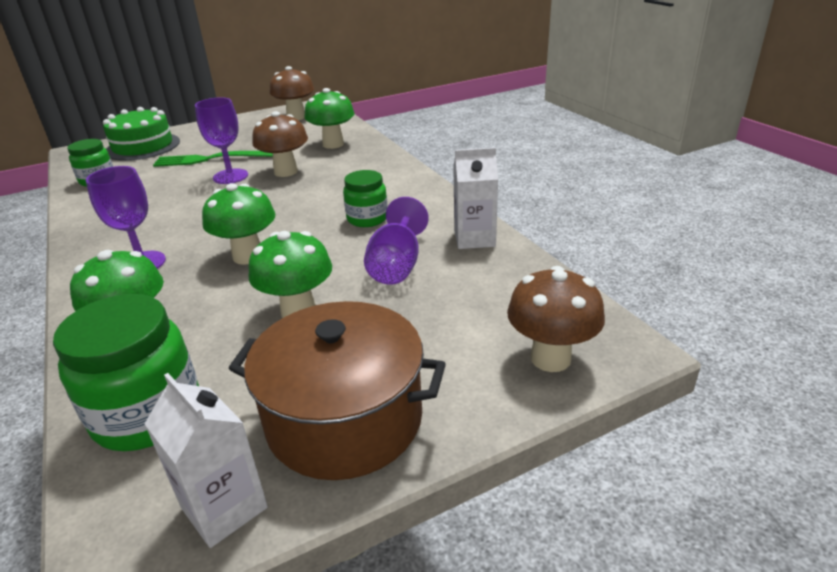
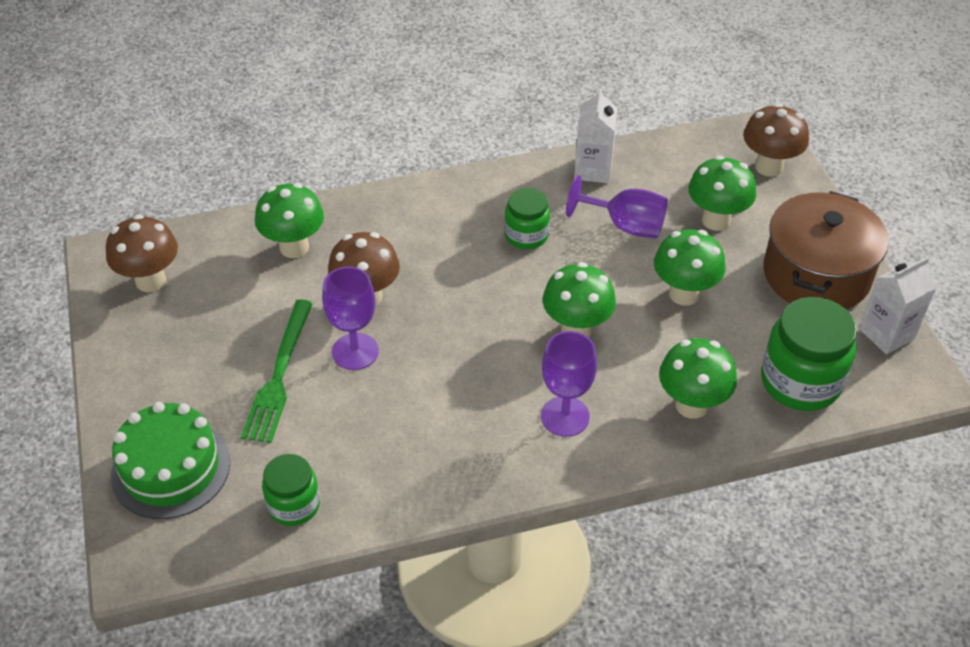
camera: 80 degrees left, 15 degrees up
none -> green mushroom [688,156,756,231]

